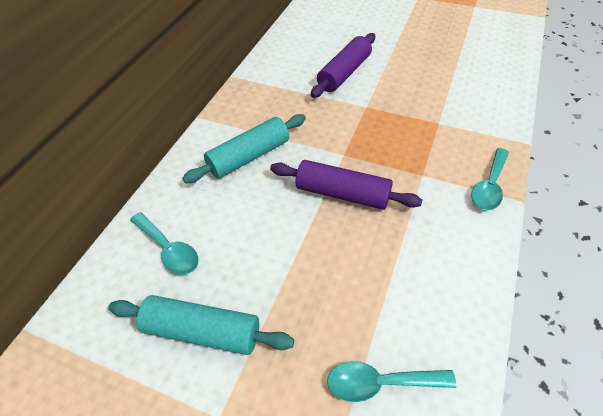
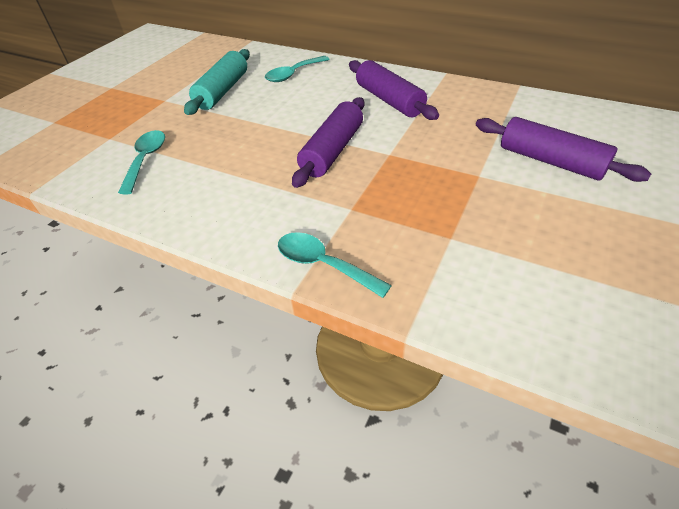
camera: 95 degrees right, 5 degrees down
turquoise rolling pin [182,114,306,183] -> purple rolling pin [349,60,439,120]

